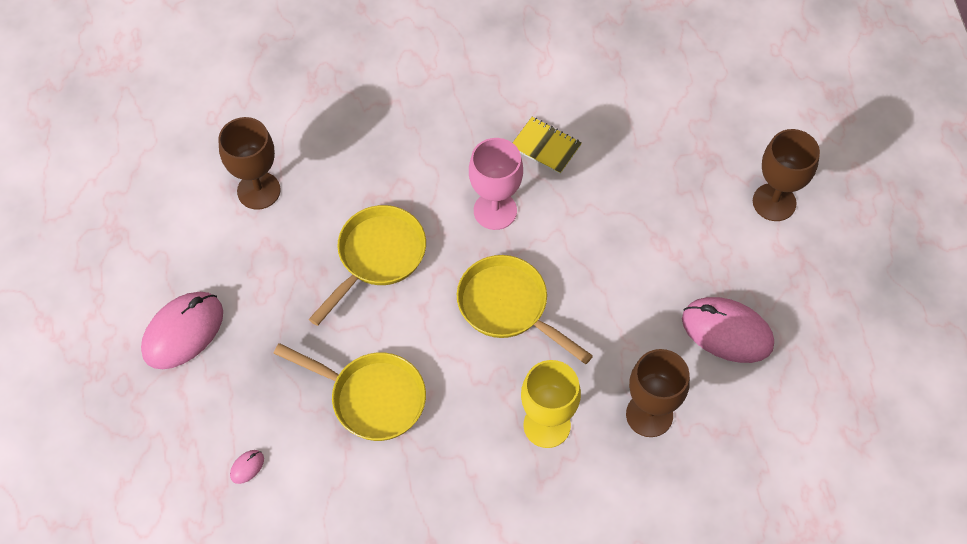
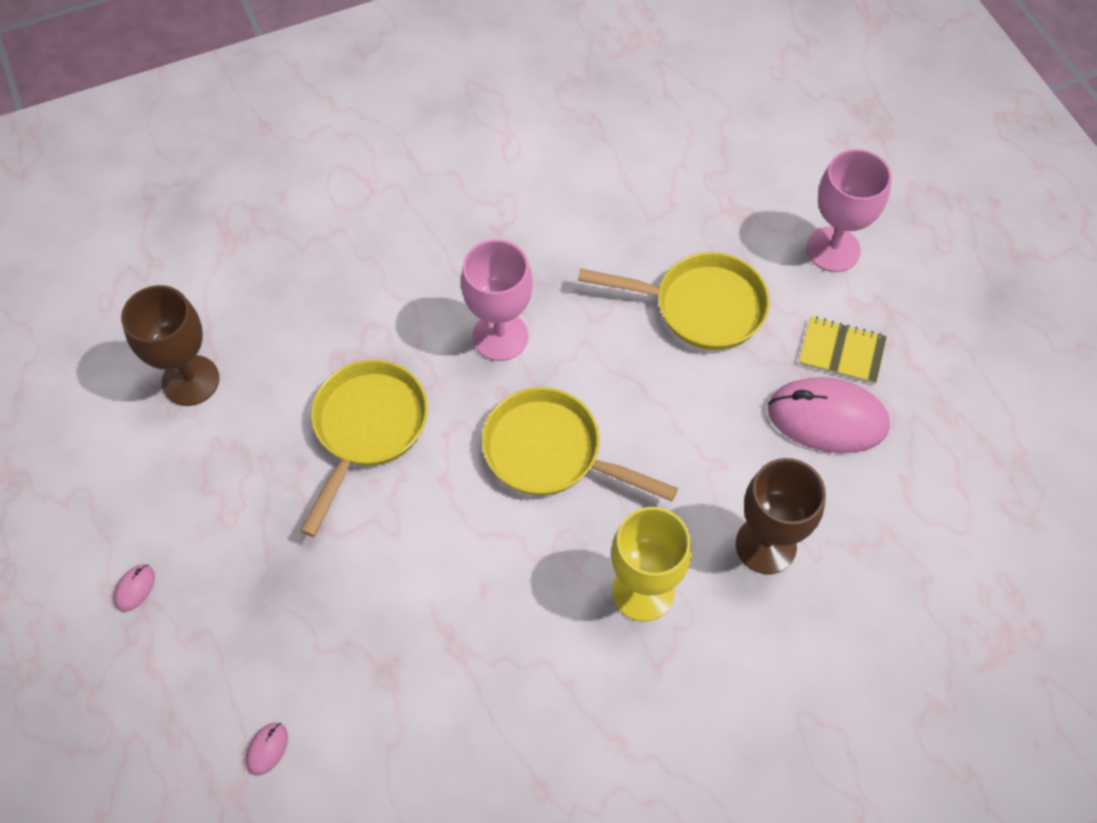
camera: 15 degrees left, 0 degrees up
pink mouse [141,292,223,369] -> pink mouse [114,564,155,612], size x0.40
yellow pan [274,343,426,441] -> yellow pan moved to [578,252,769,350]
yellow notebook [513,117,582,174] -> yellow notebook moved to [799,317,887,384]
brown goblet [753,129,820,221] -> pink goblet [806,149,892,272]

